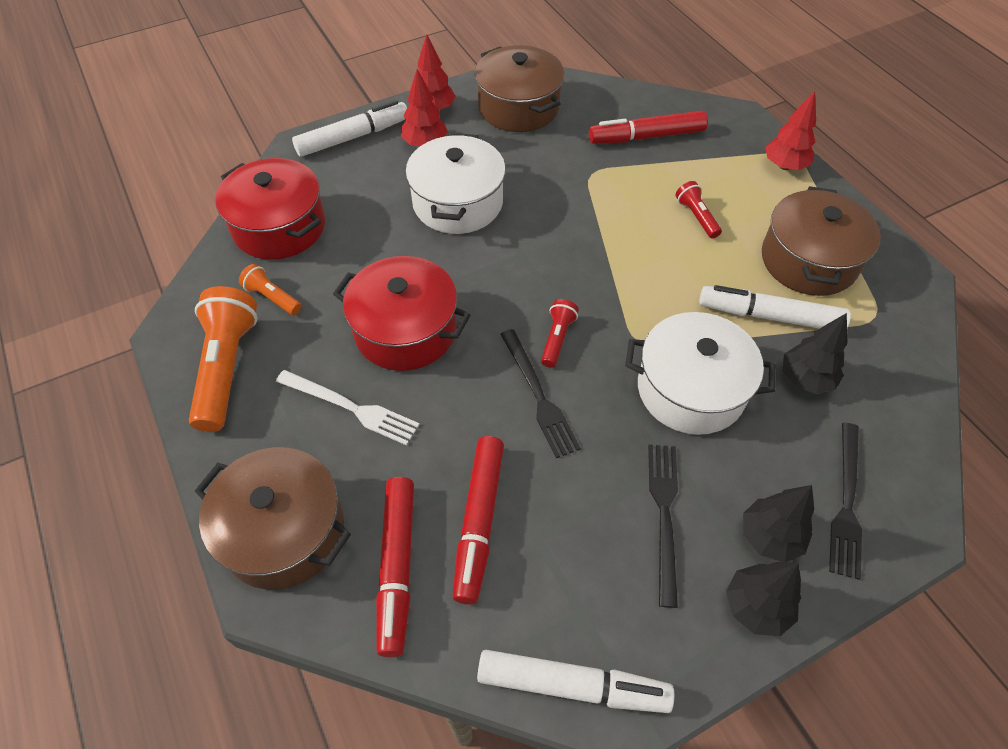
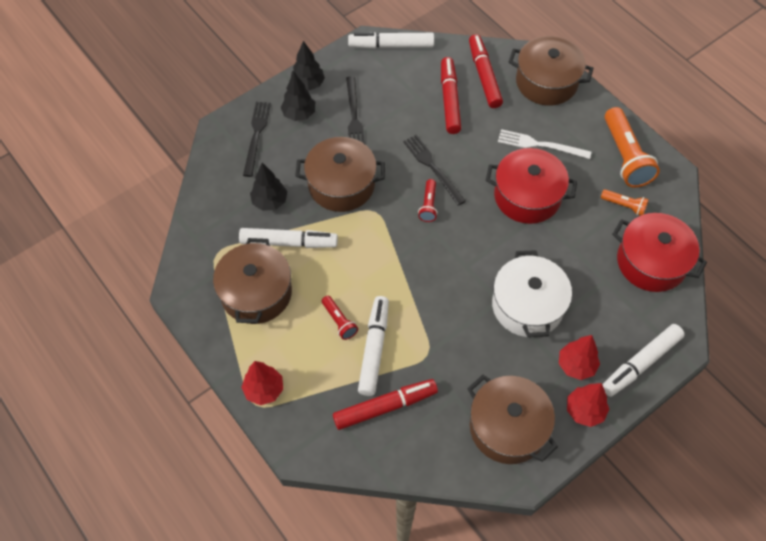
camera: 170 degrees right, 5 degrees up
white pot [625,312,776,435] -> brown pot [295,137,385,212]
none -> white marker [358,296,389,396]

